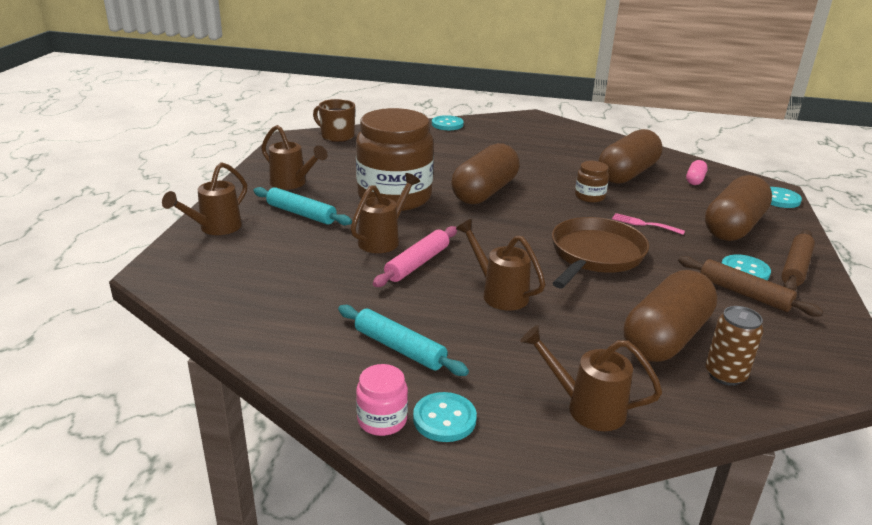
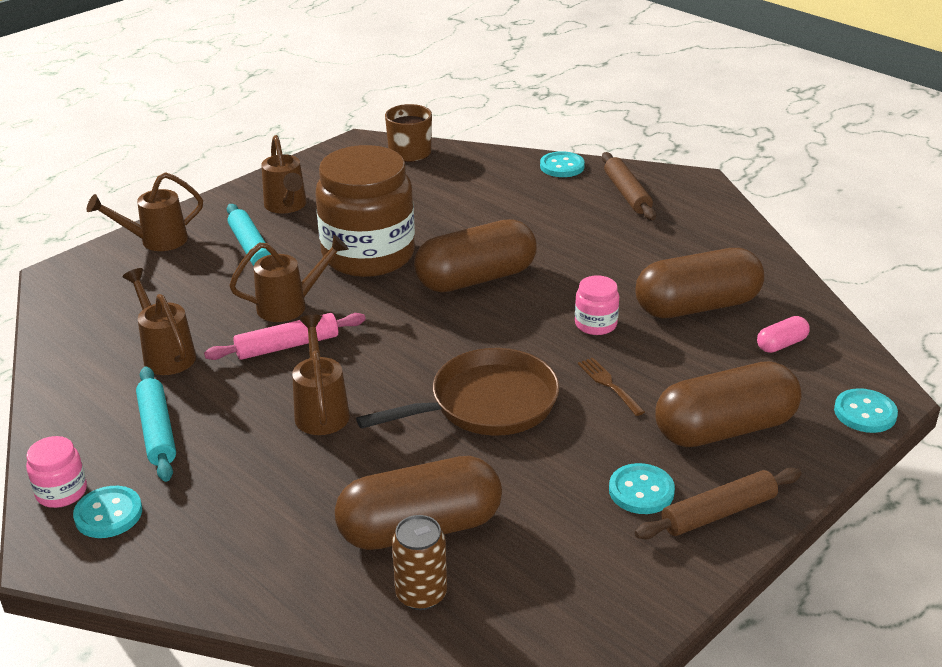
camera: 35 degrees right, 5 degrees up
brown watering can [520,325,662,431] -> brown watering can moved to [122,268,196,375]
brown jar [575,161,609,203] -> pink jar [575,275,619,335]
pink fork [612,213,685,235] -> brown fork [578,358,645,416]
brown rolling pin [678,256,823,317] -> brown rolling pin moved to [602,152,656,220]

